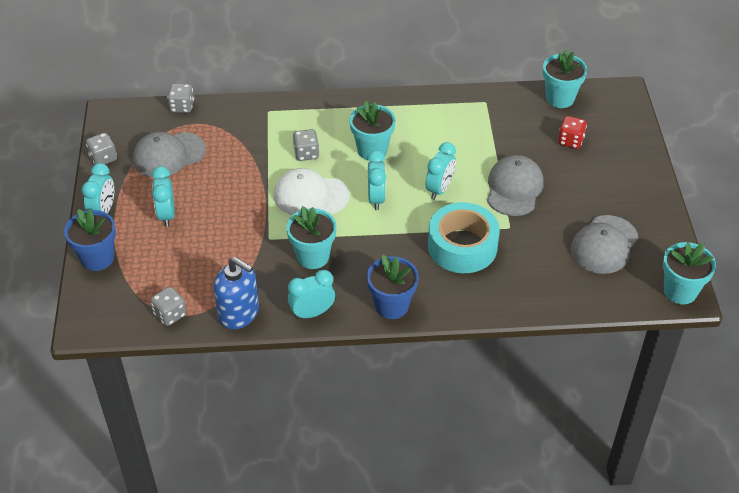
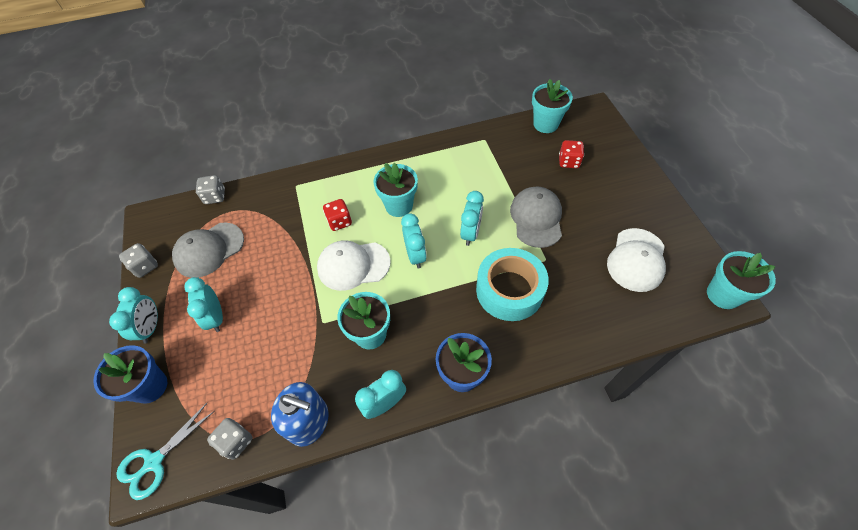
camera: 10 degrees left, 10 degrees up
grey dice [292,129,319,161] -> red dice [323,199,352,231]
grey cap [570,215,639,274] -> white cap [607,228,666,292]
none -> turquoise scissors [116,403,215,500]

